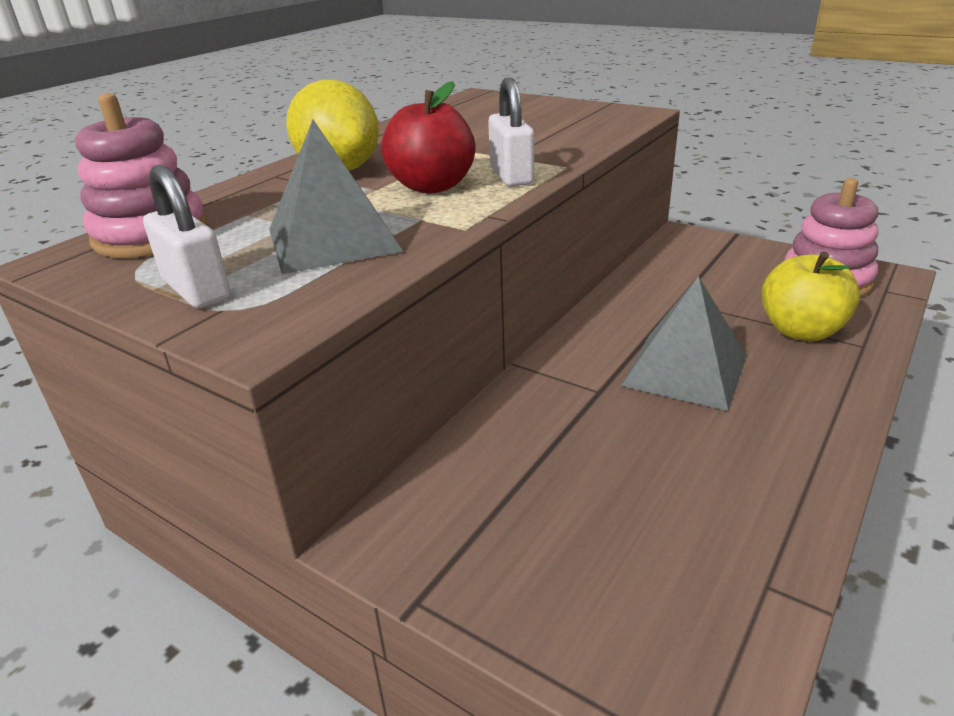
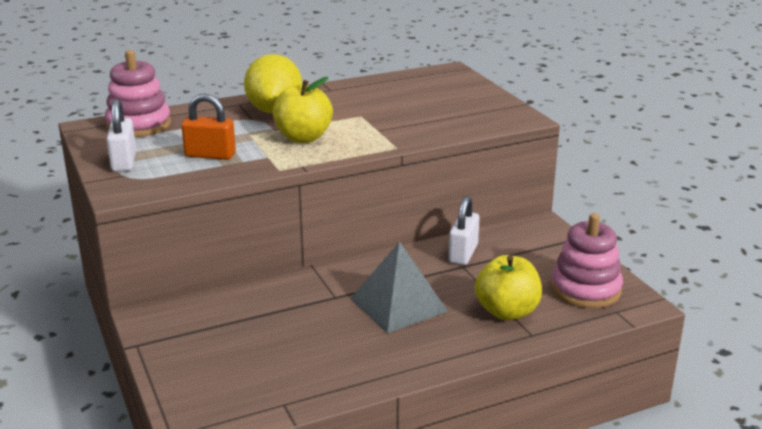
camera: 30 degrees right, 5 degrees down
grey pyramid [269,119,403,274] -> orange padlock [181,94,236,160]
red apple [381,81,475,194] -> yellow apple [272,77,333,143]
white padlock [488,77,534,187] -> white padlock moved to [448,196,480,265]

